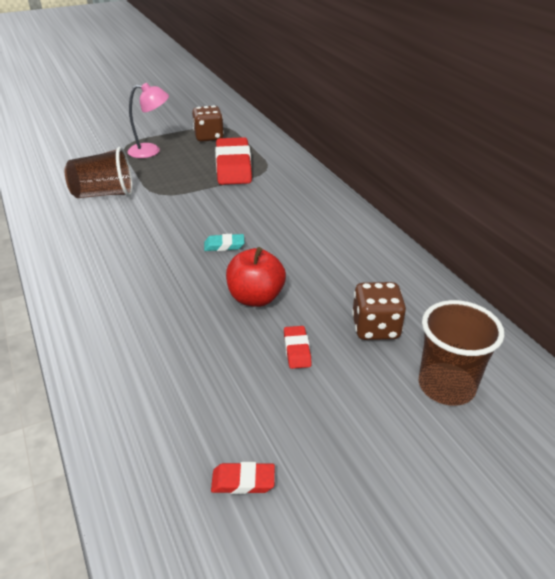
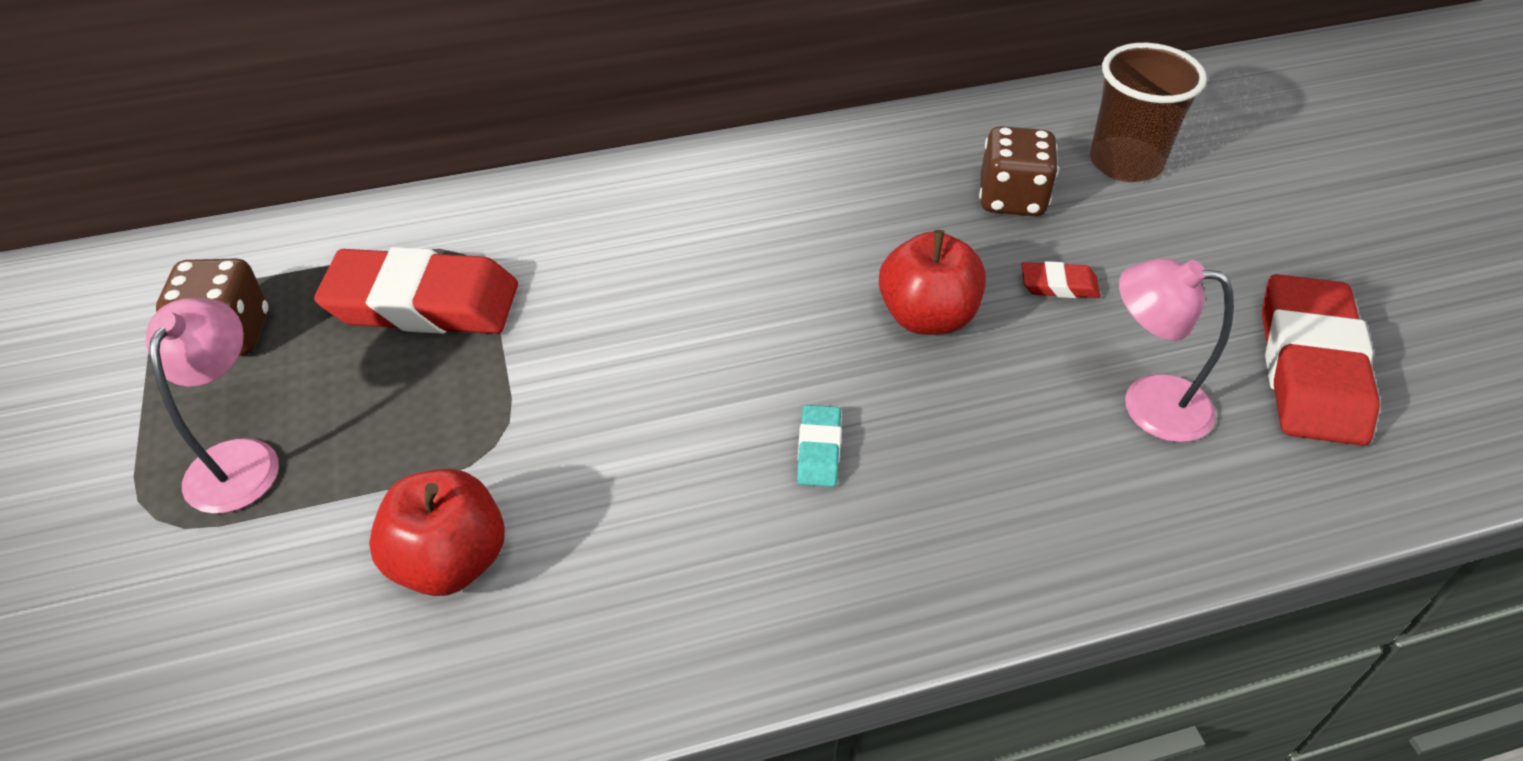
camera: 80 degrees left, 10 degrees up
brown cup [65,147,133,198] -> red apple [369,469,505,596]
turquoise eraser [204,234,245,251] -> turquoise eraser moved to [797,405,841,487]
red eraser [211,462,275,494] -> red eraser [1262,274,1380,446], size x2.28
none -> pink lamp [1119,258,1234,442]

